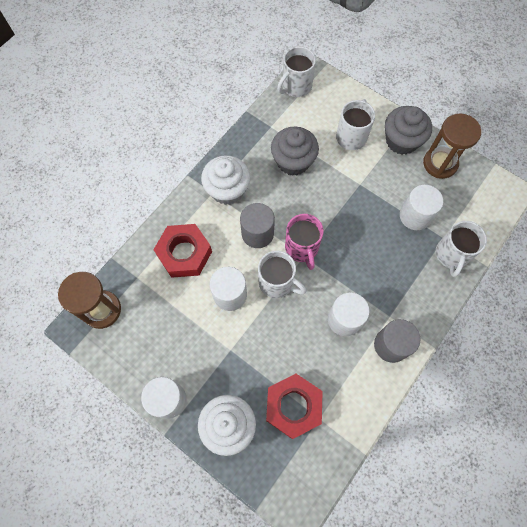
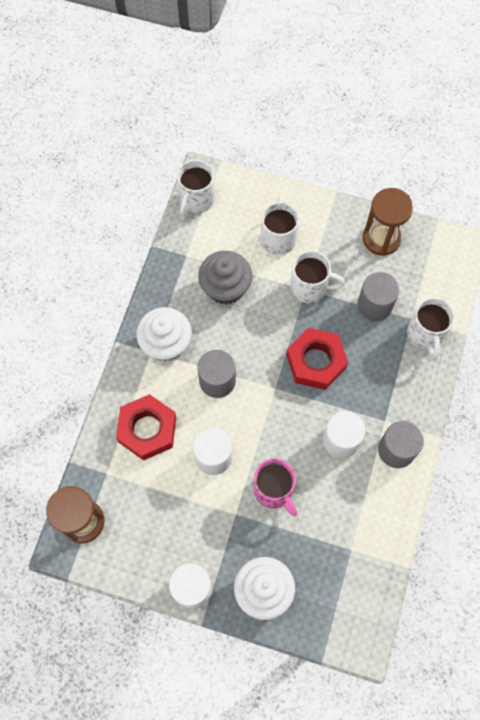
camera: 20 degrees left, 0 degrees up
white mug [258,251,306,298] -> white mug moved to [290,250,345,303]
red nut [266,374,323,439] -> red nut moved to [286,328,348,390]
pink mug [285,214,324,270] -> pink mug moved to [253,459,297,516]
grey cupcake [385,106,432,155] -> none
white cylinder [400,185,443,230] -> grey cylinder [357,272,400,321]

